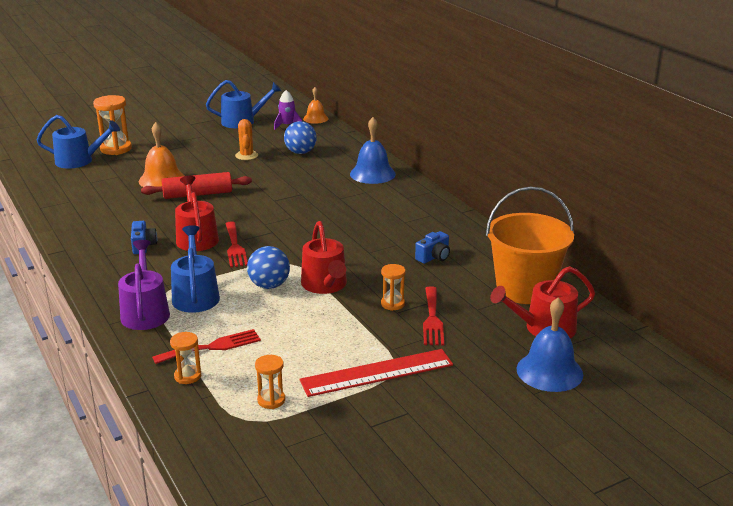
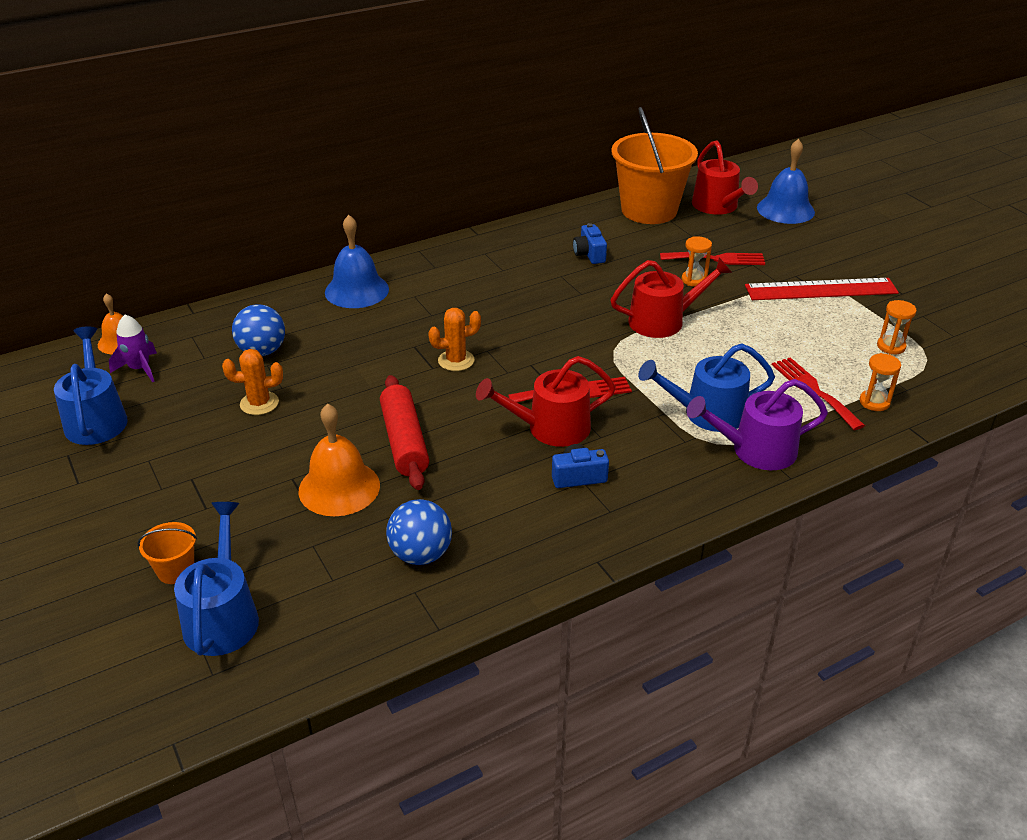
camera: 90 degrees left, 10 degrees up
orange hourglass [93,95,132,155] -> orange bucket [137,522,197,584]
blue ball [247,246,290,289] -> blue ball moved to [386,499,452,565]
red ruler [299,349,453,397] -> red ruler turned 75 degrees counterclockwise [745,278,899,300]
blue camera [415,231,450,264] -> blue camera turned 150 degrees counterclockwise [573,223,607,264]
none -> orange cactus [428,308,481,371]

